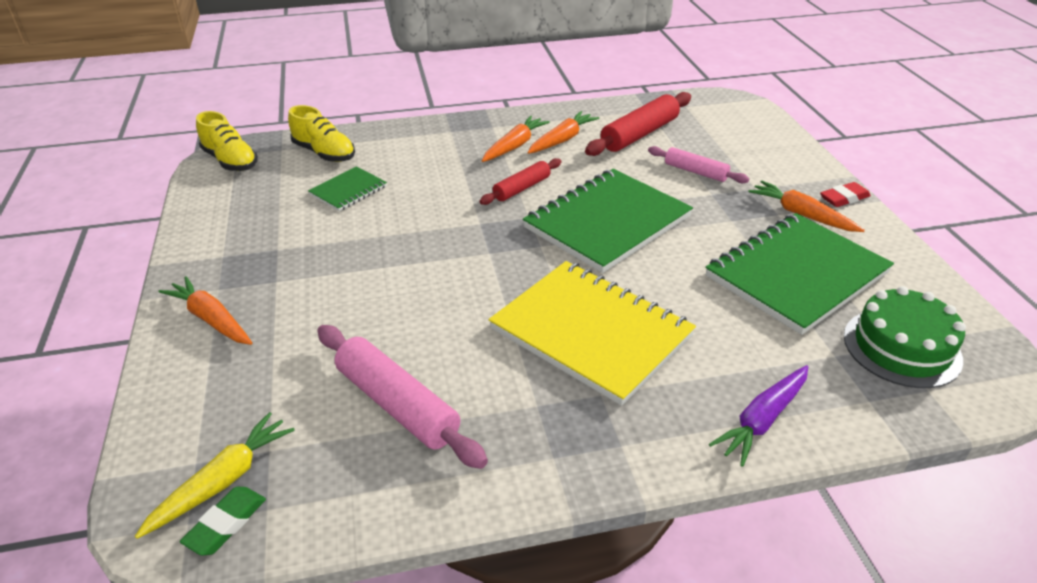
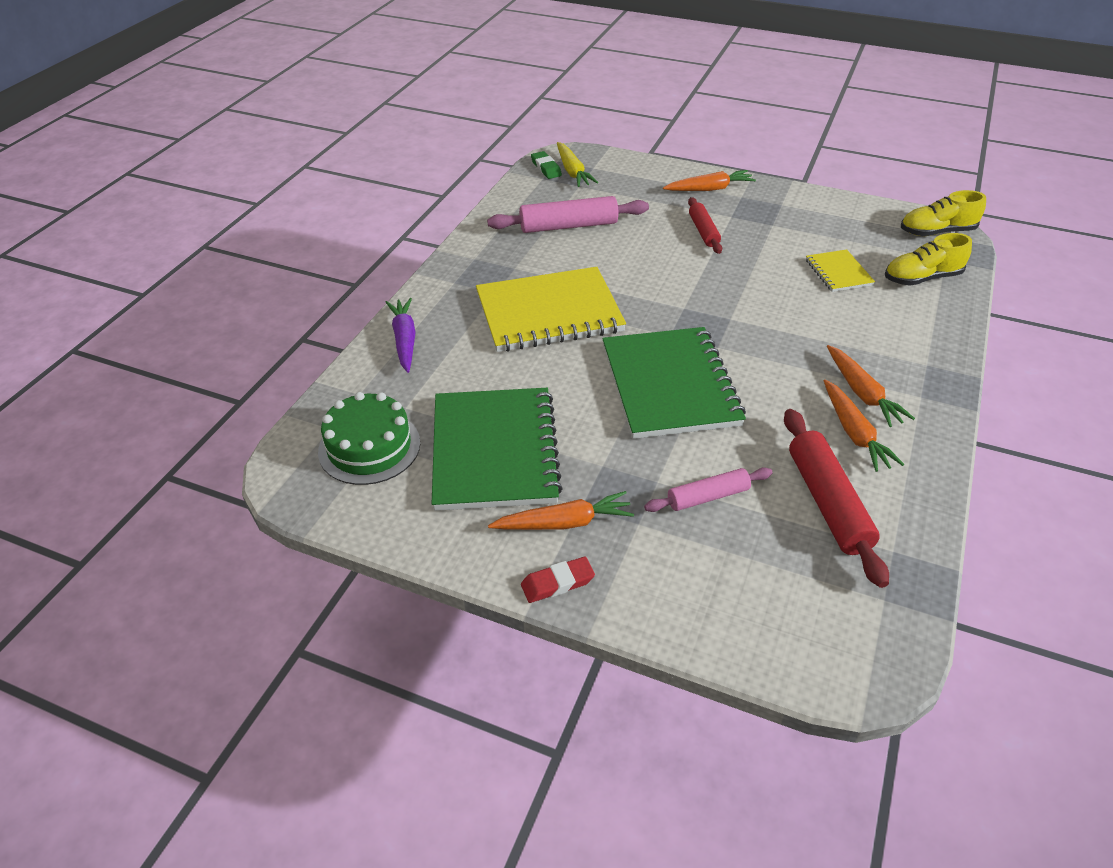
camera: 125 degrees right, 5 degrees up
green notebook [308,166,387,211] -> yellow notebook [806,249,875,292]
red rolling pin [479,158,562,205] -> red rolling pin moved to [688,197,722,254]
red eraser [820,182,871,207] -> red eraser turned 60 degrees clockwise [521,557,595,603]

